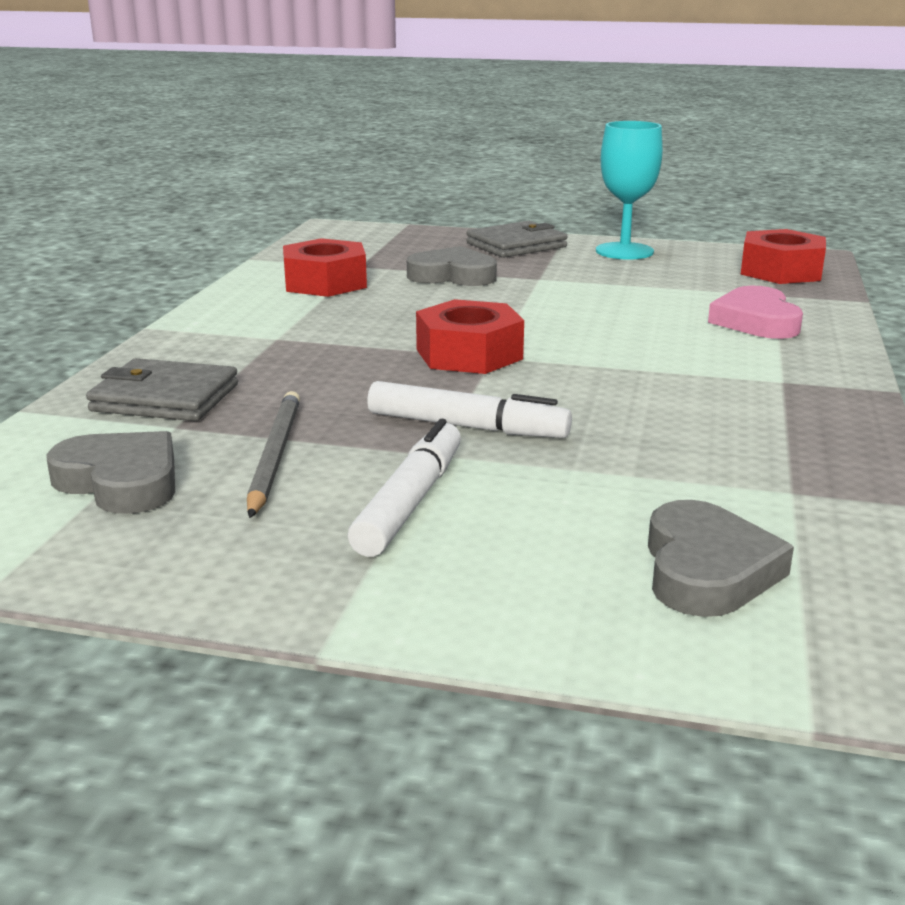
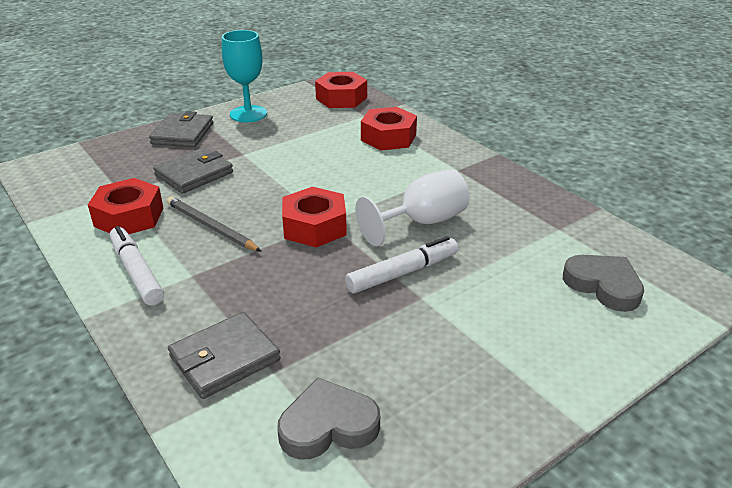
camera: 50 degrees left, 10 degrees up
grey pencil [247,391,300,518] -> grey pencil moved to [167,196,262,252]
white marker [348,419,461,557] -> white marker moved to [110,226,164,306]
grey heart [407,246,497,286] -> grey wallet [153,147,233,194]
pink heart [708,286,803,339] -> red nut [361,107,417,151]
none -> white goblet [355,169,470,246]

